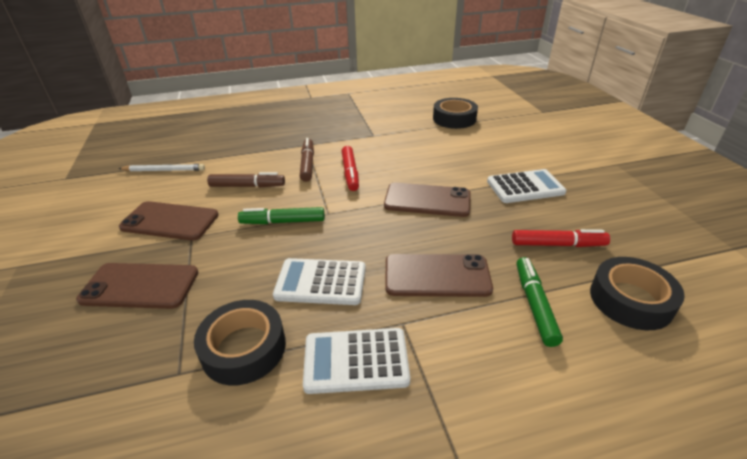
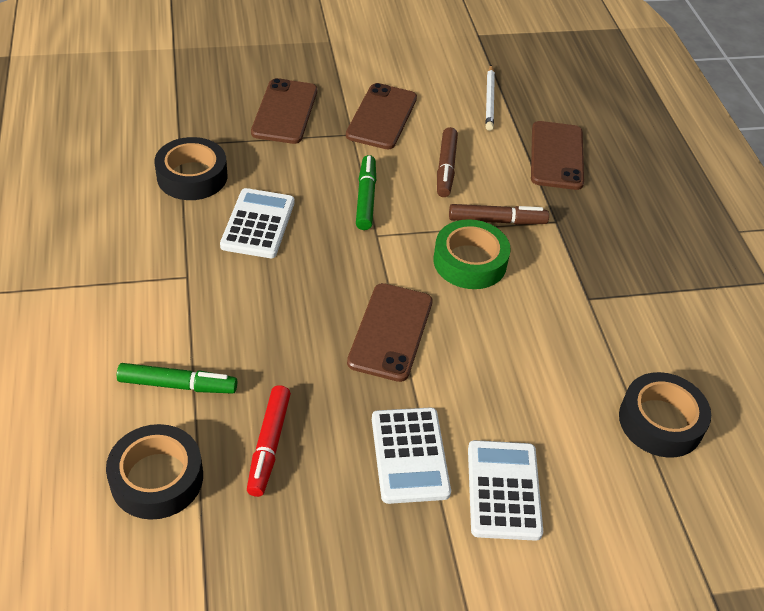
camera: 90 degrees right, 10 degrees up
white calculator [303,328,410,394] -> white calculator moved to [468,440,543,541]
red marker [341,146,359,191] -> green tape [434,219,511,289]
brown phone [385,254,493,297] -> brown phone moved to [531,121,584,190]

